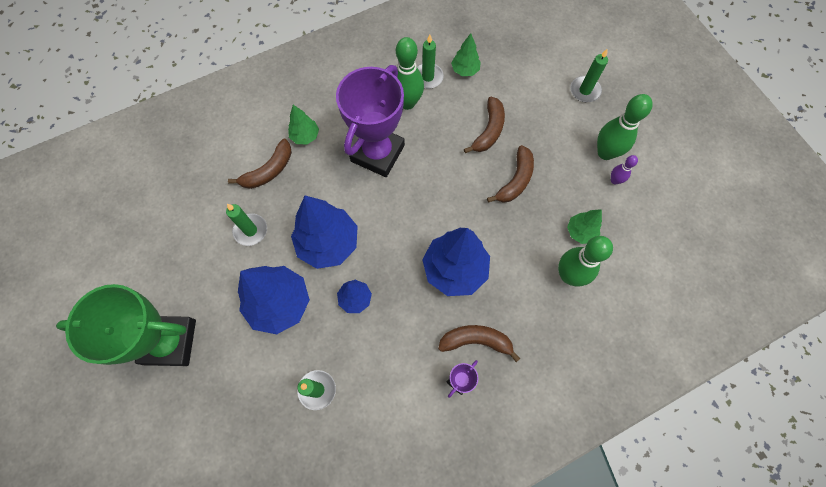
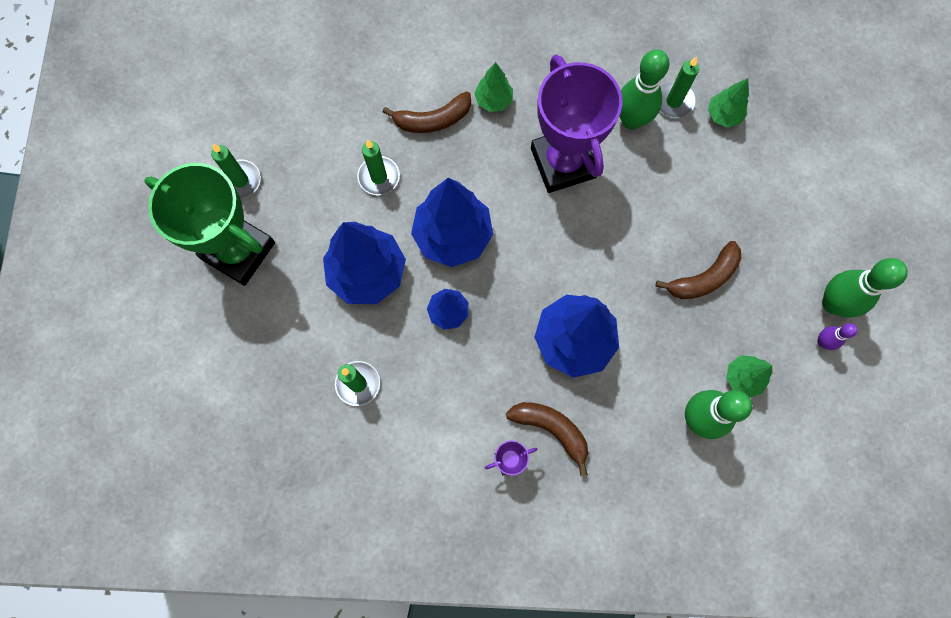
camera: 30 degrees right, 5 degrees up
purple trophy [336,65,405,177] -> purple trophy turned 75 degrees counterclockwise [531,55,622,193]
brown banana [464,96,505,153] -> none
green candle [570,49,608,102] -> green candle moved to [211,144,261,199]

